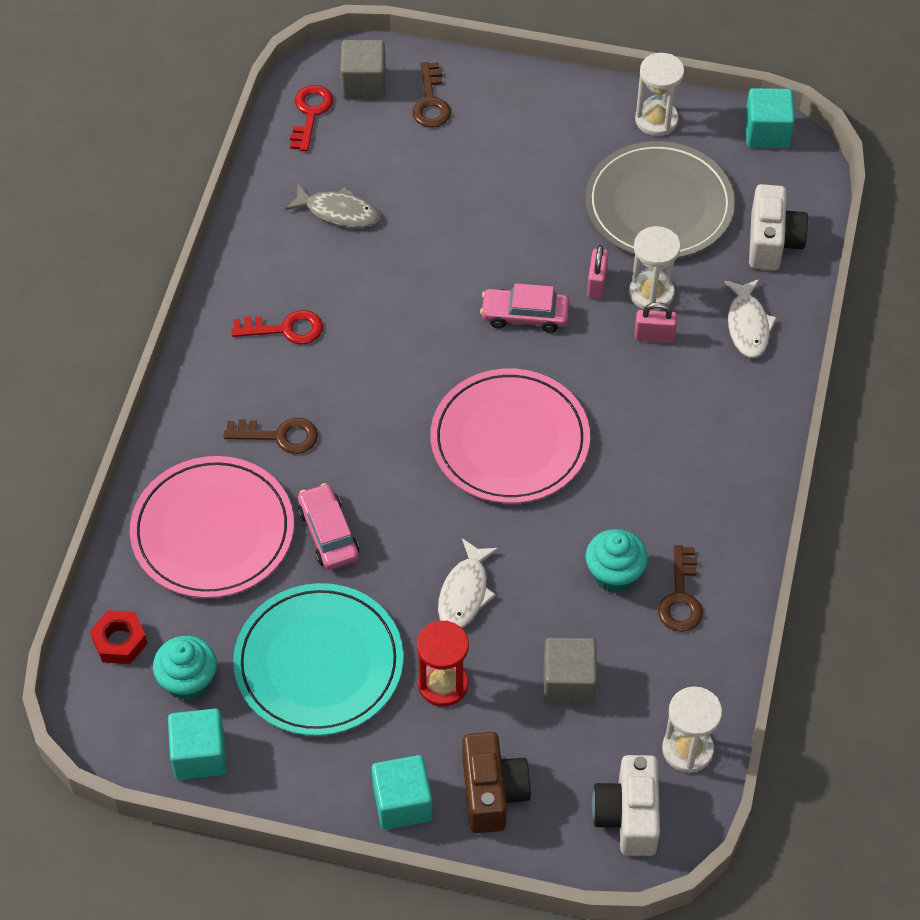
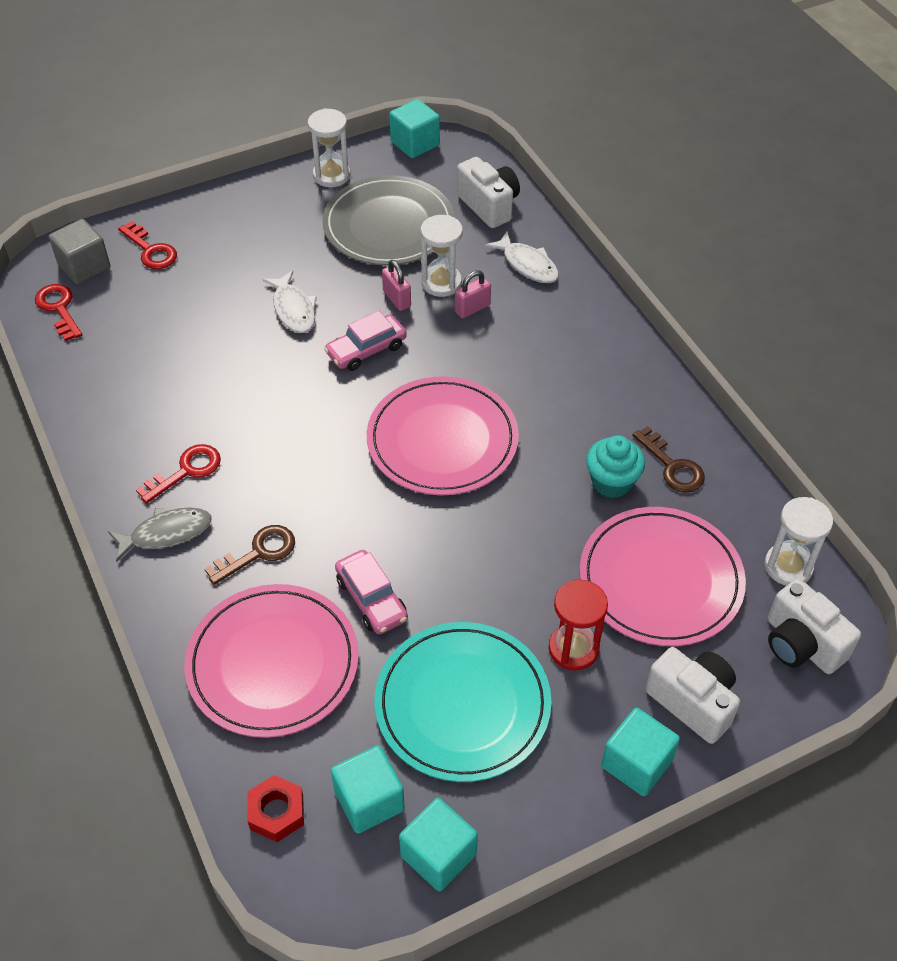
camera: 40 degrees left, 5 degrees down
turquoise cupcake [153,636,217,701] -> turquoise cube [331,745,405,834]
grey fish [285,183,380,228] -> grey fish moved to [108,507,212,562]
pink car [298,483,359,570] -> pink car turned 150 degrees counterclockwise [335,550,408,634]
brown key [412,62,451,128] -> red key [118,221,177,269]
white fish [438,538,499,628] -> white fish moved to [263,271,317,333]
brown camera [463,732,531,833] -> white camera [646,647,740,744]
grey cube [544,638,597,705] -> pink plate [580,507,746,646]

